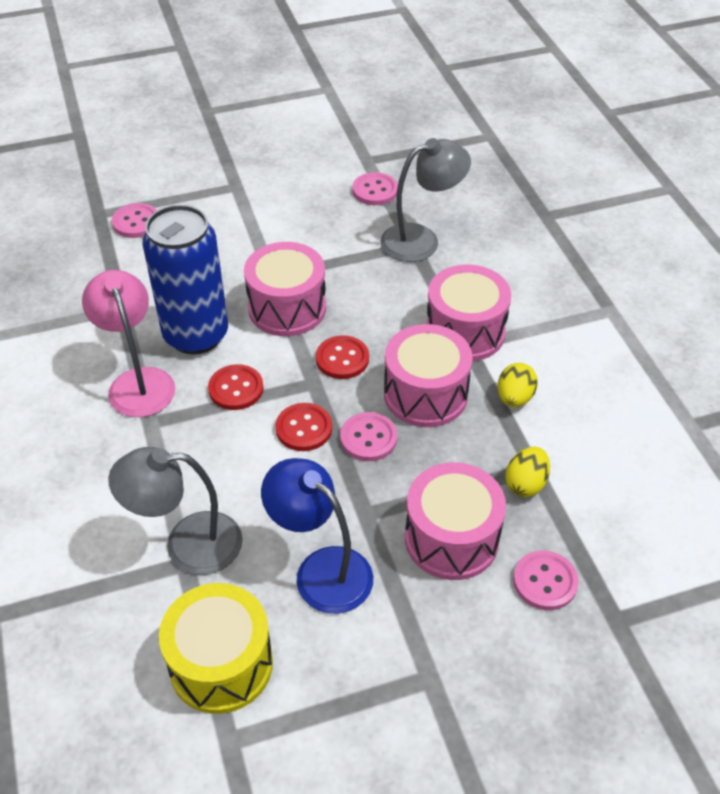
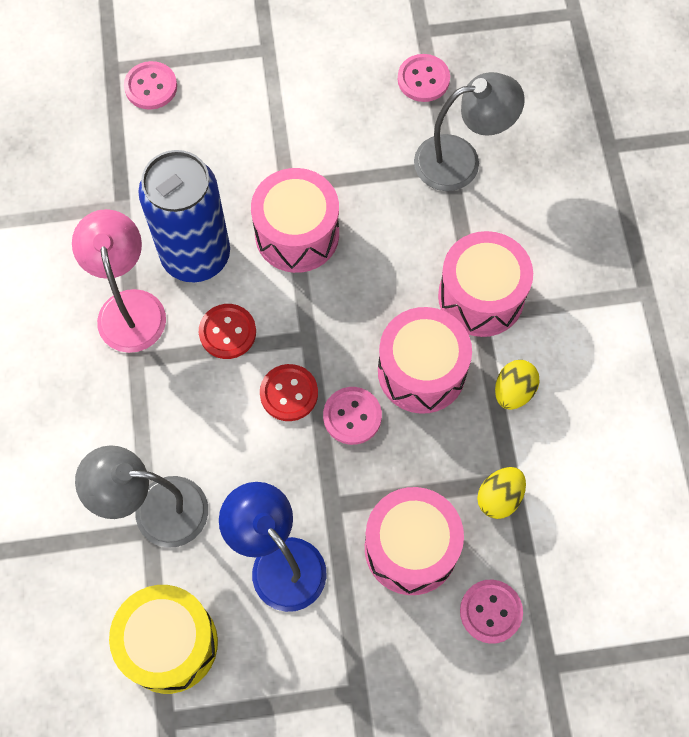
camera: 10 degrees right, 20 degrees up
red button [316,335,369,379] -> none

